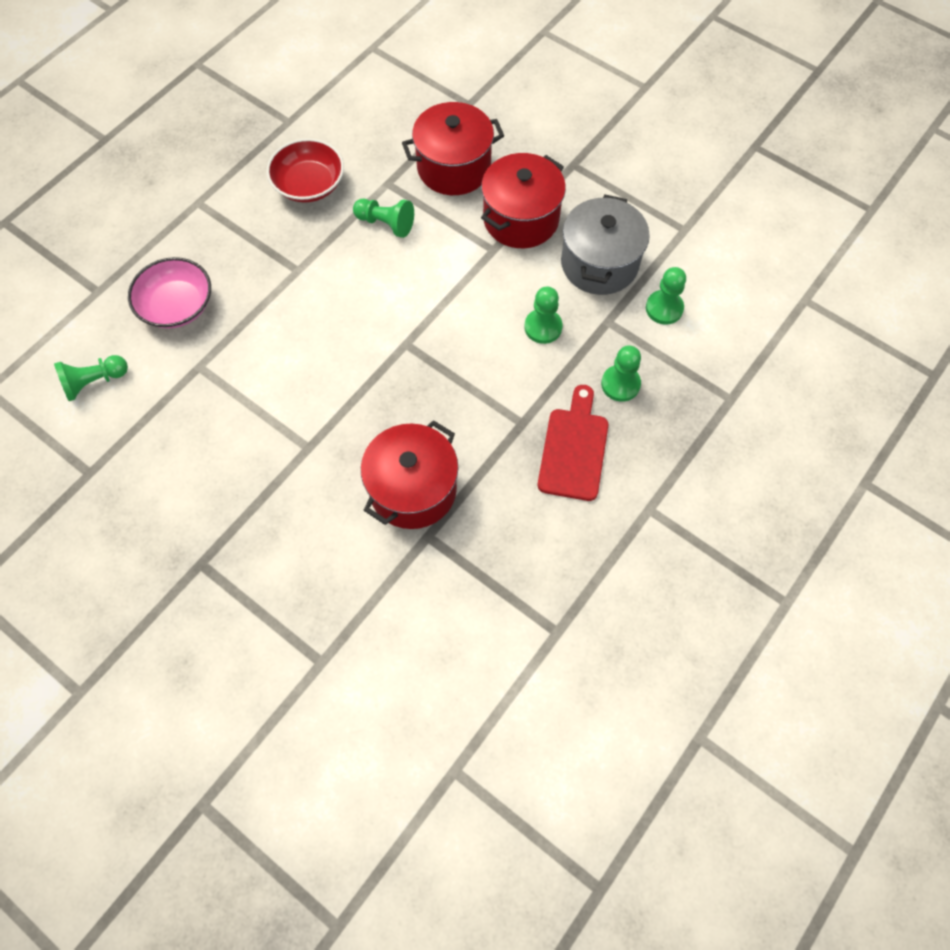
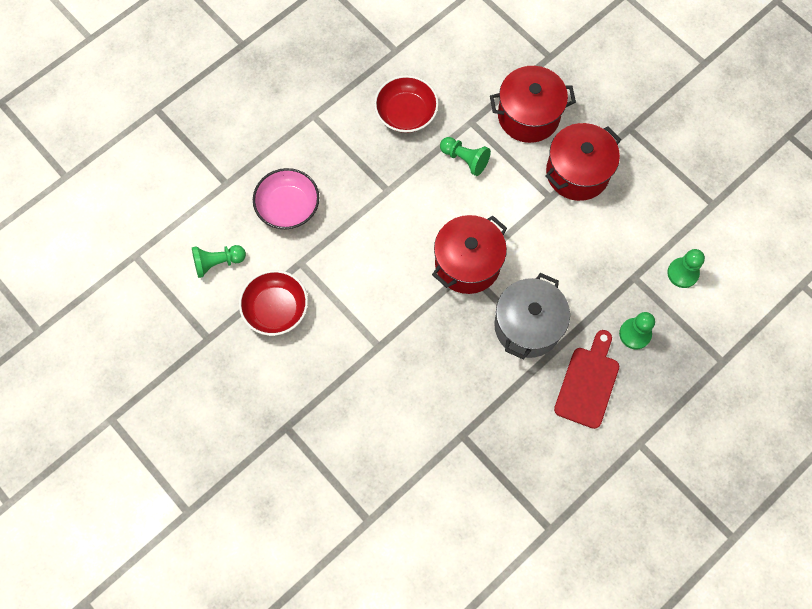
camera: 10 degrees right, 5 degrees up
red pot [361,420,458,529] -> red pot moved to [432,215,507,294]
green pawn [524,287,563,344] -> none
grey pot [561,195,650,295] -> grey pot moved to [494,273,570,360]
none -> red bowl [239,270,308,336]

